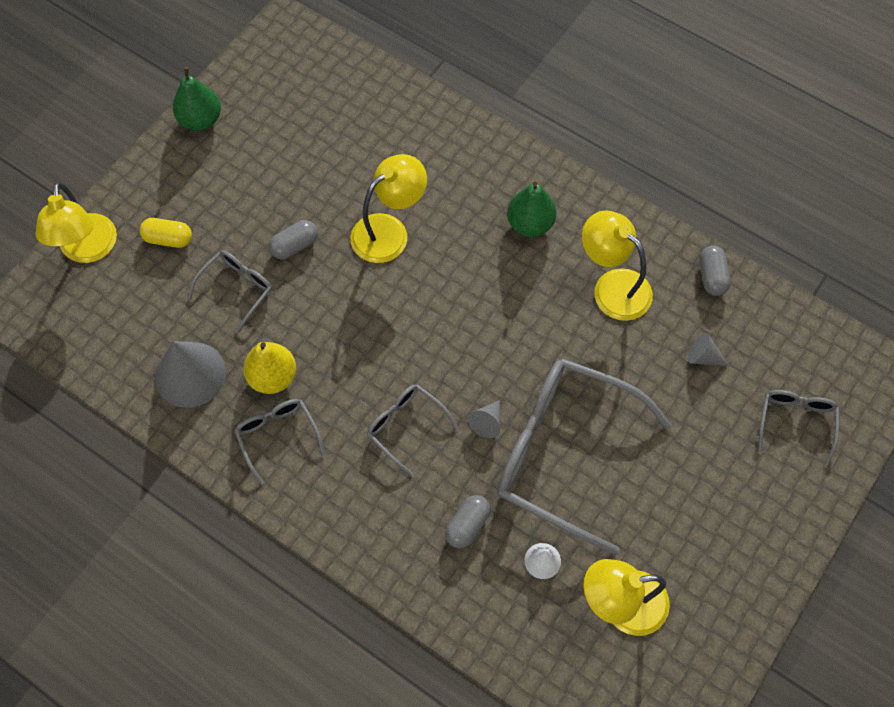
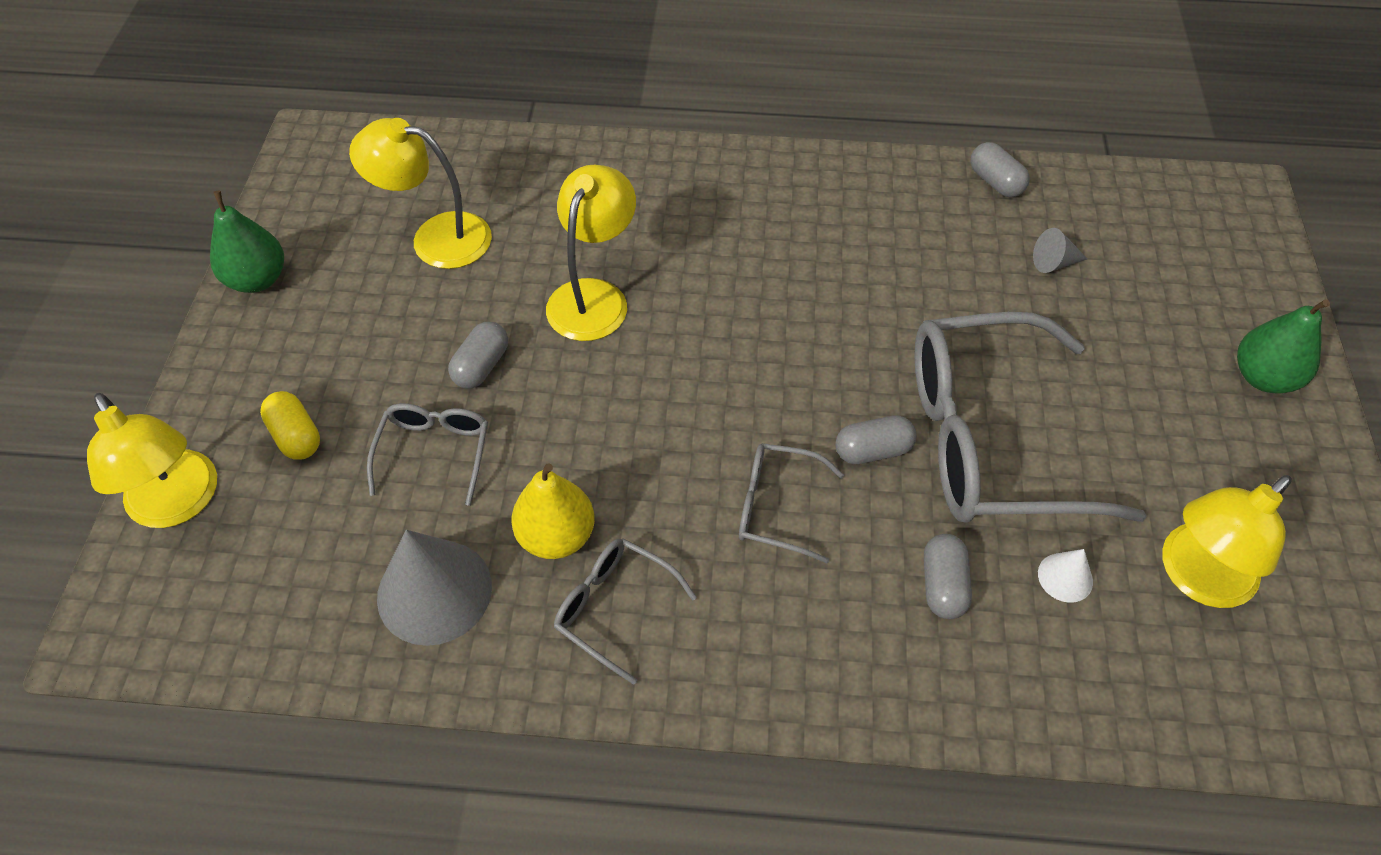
camera: 30 degrees left, 10 degrees down
yellow capsule [140,218,192,248] -> yellow capsule turned 75 degrees clockwise [260,391,320,460]
grey cone [468,400,500,438] -> grey capsule [836,415,917,464]
green pear [507,182,556,237] -> green pear moved to [1237,299,1330,394]
yellow lamp [582,210,653,321] -> yellow lamp moved to [349,118,492,269]
grey glasses [758,390,839,466] -> none

